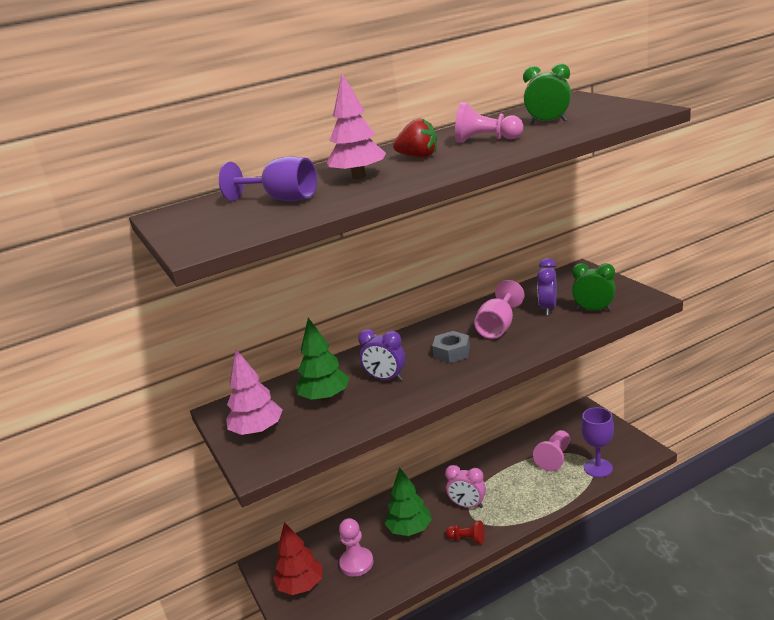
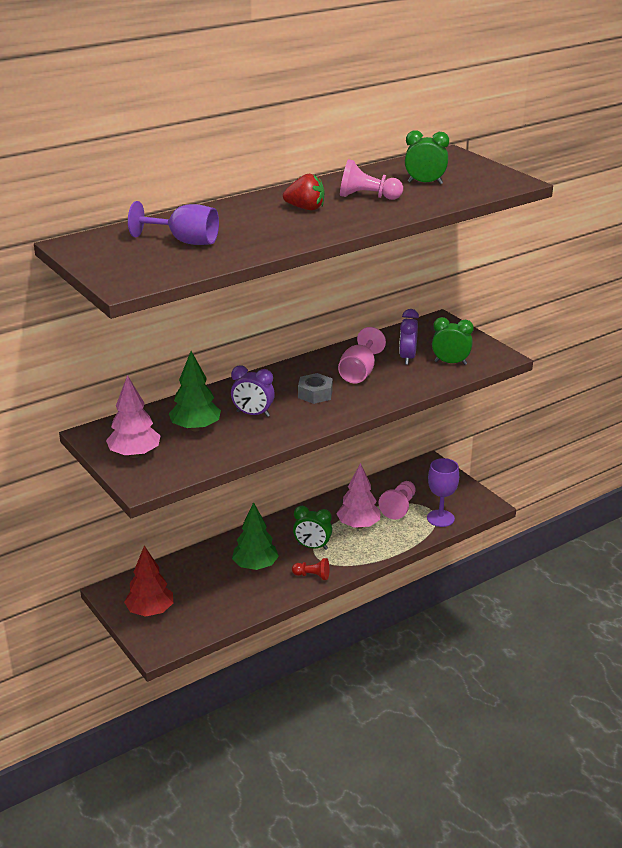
camera: 10 degrees left, 5 degrees up
pink tree [327,74,386,179] -> pink tree moved to [336,463,380,529]
pink pawn [339,518,374,577] -> none
pink clock [445,465,486,508] -> green clock [293,506,332,550]

